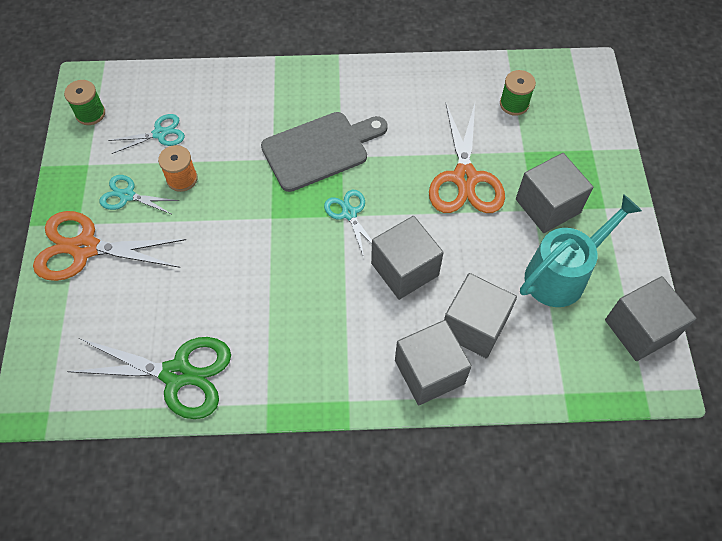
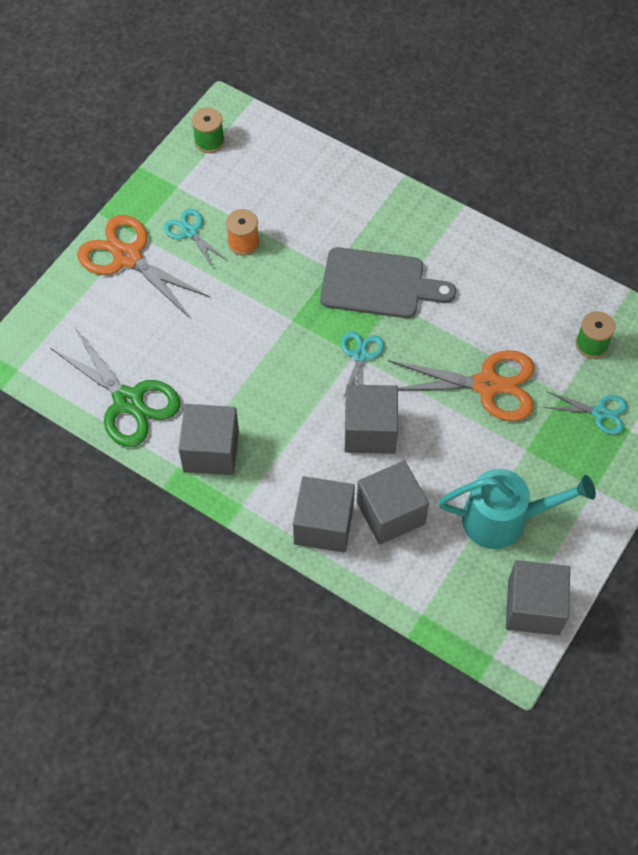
camera: 35 degrees right, 0 degrees up
turquoise scissors [108,114,185,154] -> turquoise scissors moved to [543,392,628,435]
orange scissors [429,104,505,213] -> orange scissors turned 120 degrees counterclockwise [388,350,534,421]
grey cube [516,153,593,233] -> grey cube moved to [179,404,239,475]

